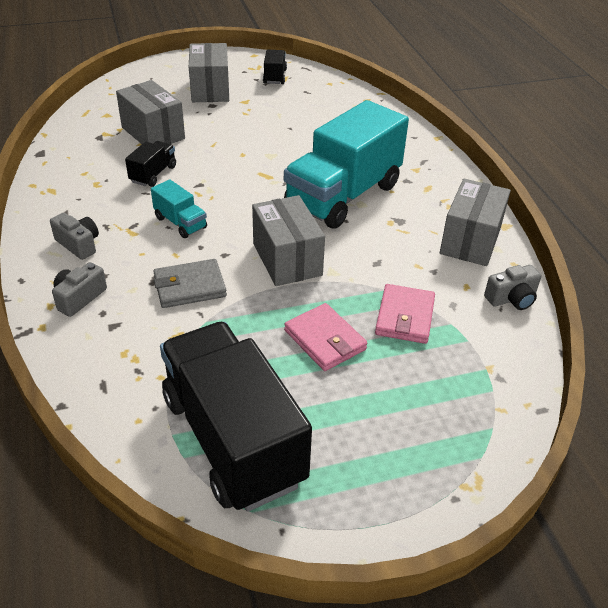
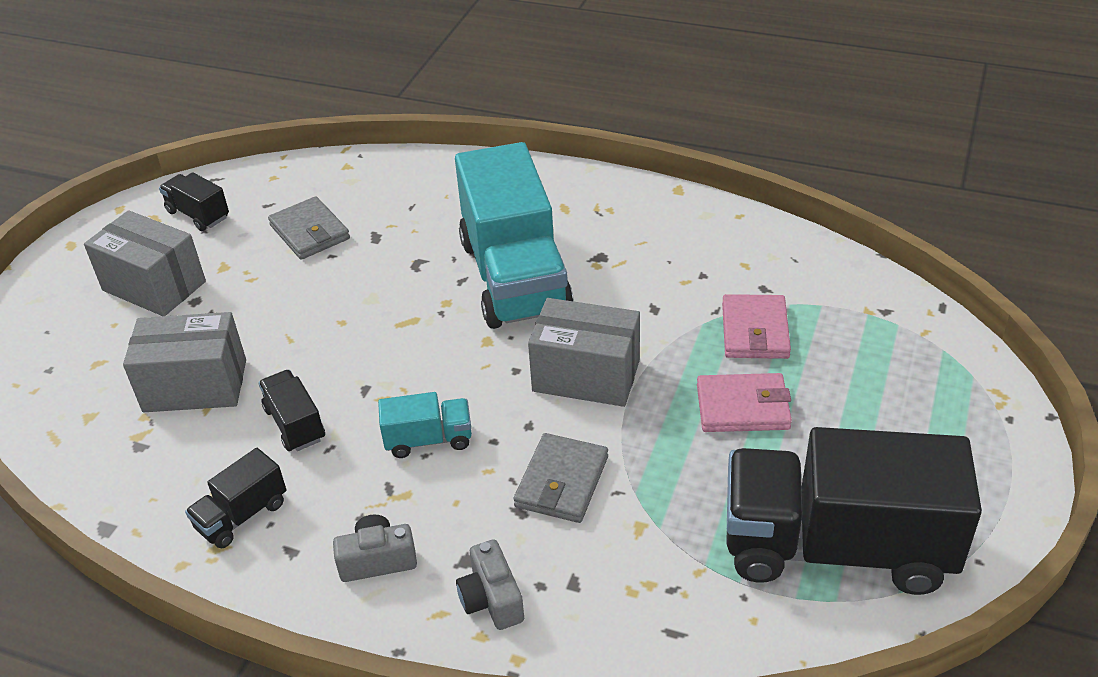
camera: 50 degrees left, 0 degrees up
pink wallet [375,284,435,344] -> pink wallet turned 45 degrees clockwise [722,294,791,359]
grey box [440,179,511,266] -> none
grey camera [484,265,541,310] -> none
none -> black truck [185,448,286,549]
none -> grey wallet [268,196,350,260]

